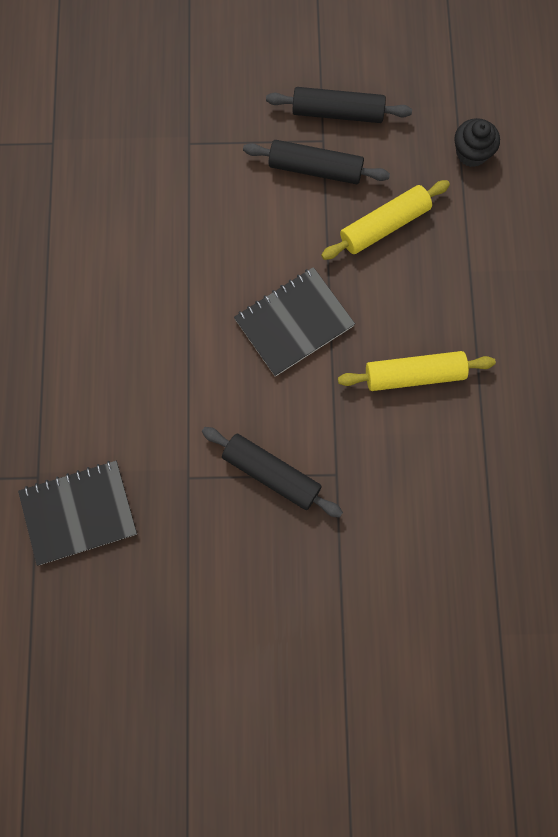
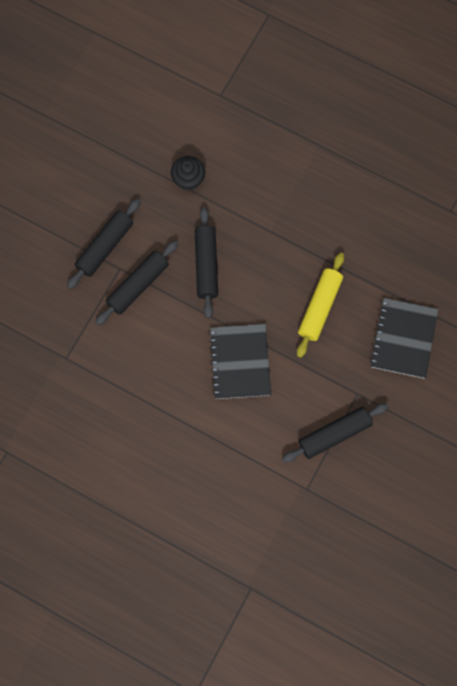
camera: 60 degrees left, 0 degrees up
black notebook [18,461,137,566] -> black notebook moved to [370,298,438,379]
yellow rolling pin [321,180,450,260] -> black rolling pin [195,207,218,318]

